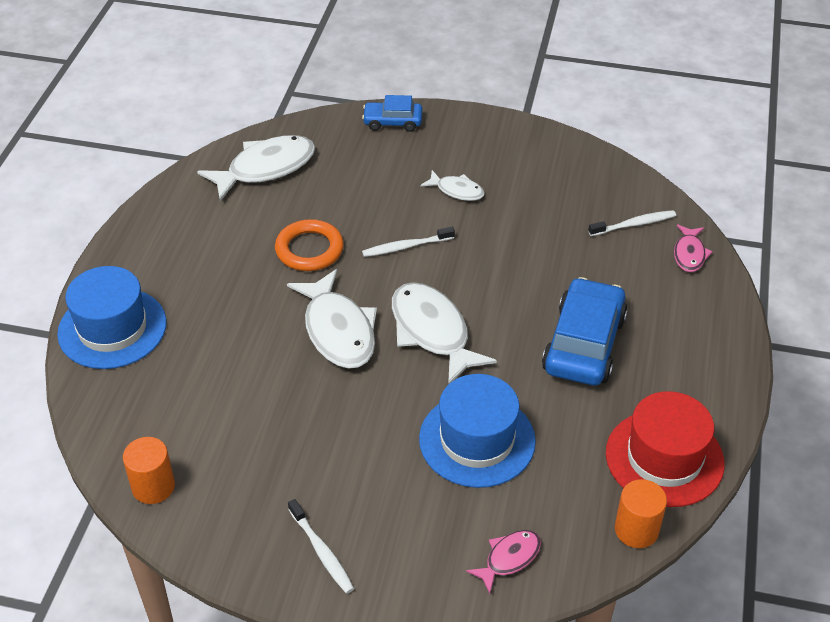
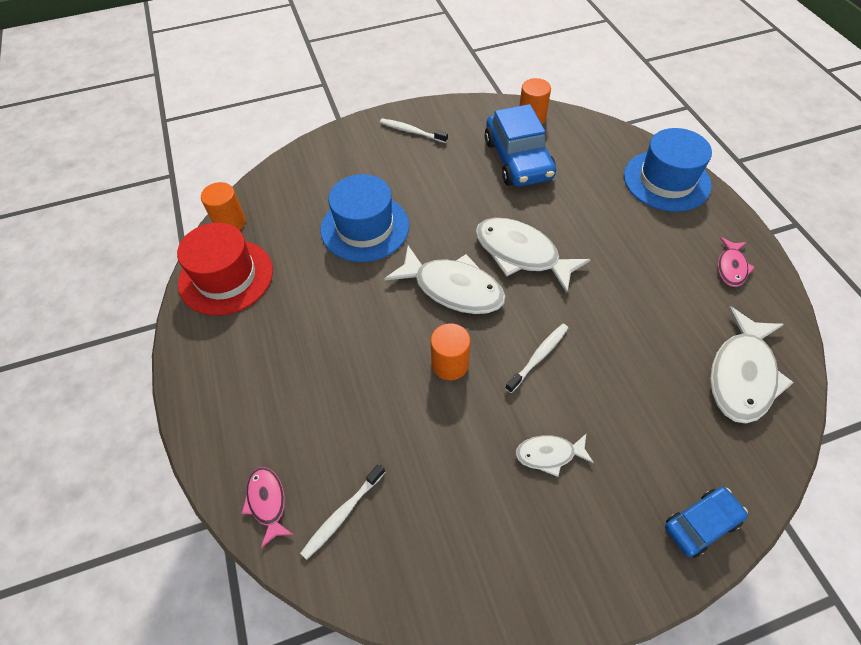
camera: 150 degrees right, 10 degrees up
orange ring [275,219,344,271] -> none
pink fish [466,530,541,594] -> pink fish moved to [718,237,755,287]
blue car [542,277,628,386] -> blue car moved to [485,104,556,187]
none -> orange cylinder [431,323,470,380]

